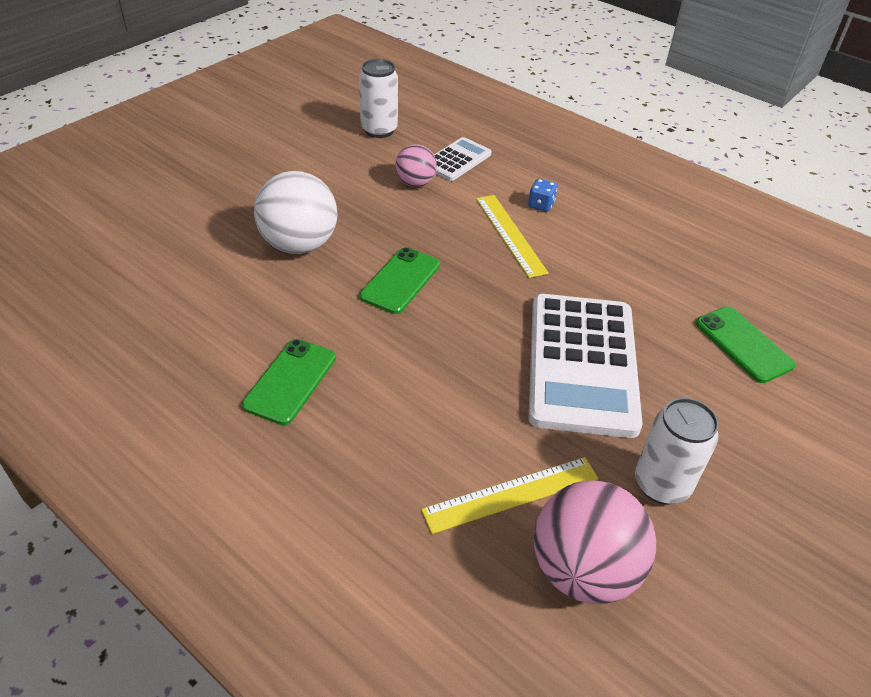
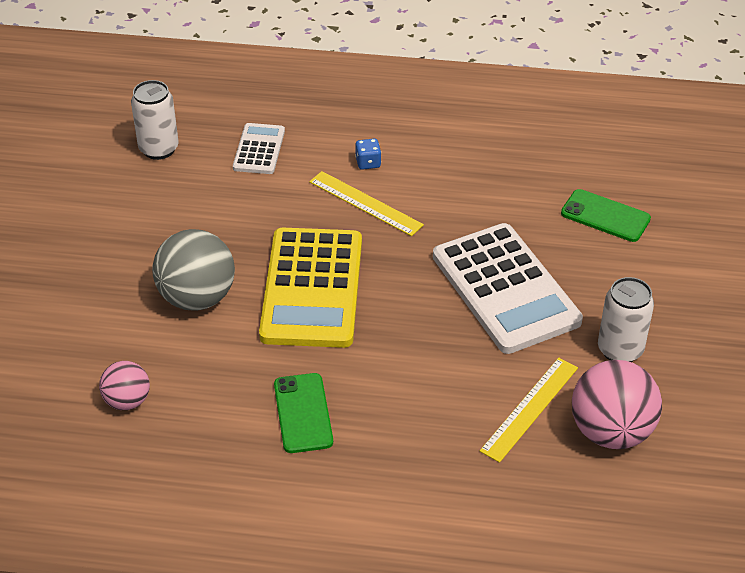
camera: 30 degrees left, 0 degrees up
white ball [254,171,337,254] -> grey ball [152,229,235,311]
green phone [360,247,440,314] -> yellow calculator [259,228,362,348]
pink ball [395,144,437,187] -> pink ball moved to [99,361,150,410]

